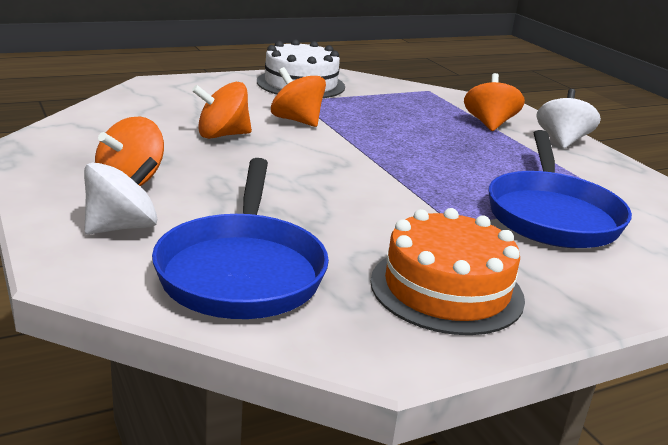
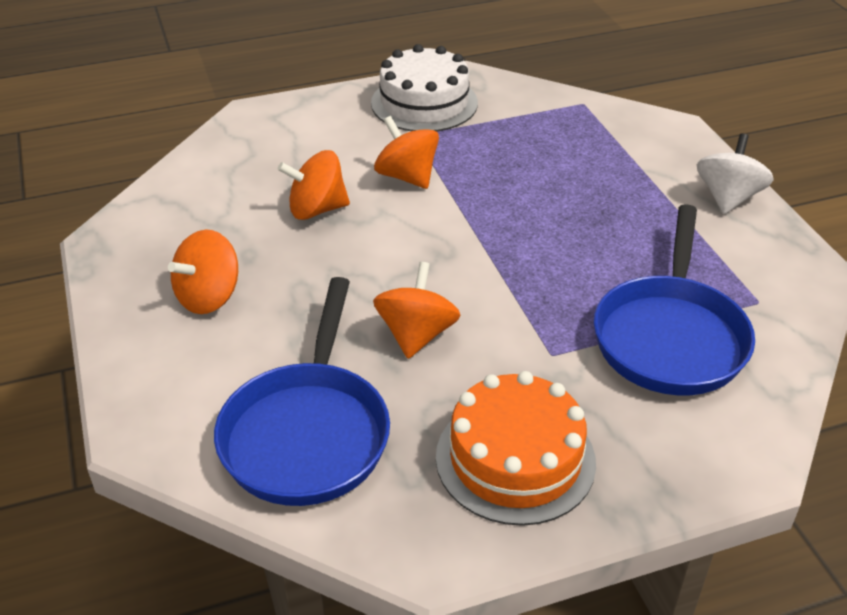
camera: 10 degrees right, 15 degrees up
white spinning top [84,157,158,234] -> none
orange spinning top [464,73,525,131] -> orange spinning top moved to [373,262,460,359]

